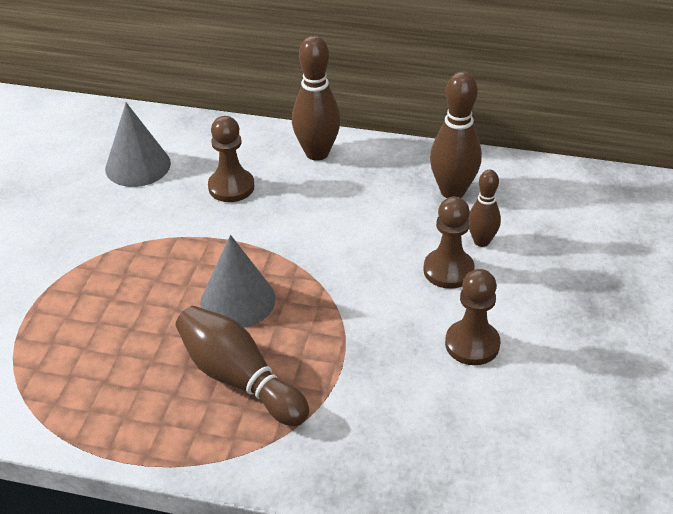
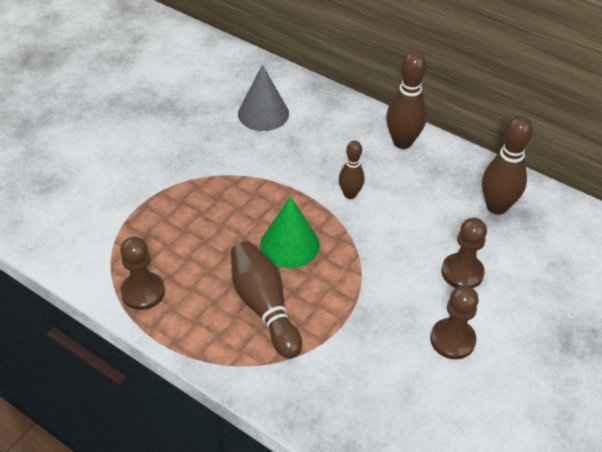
camera: 20 degrees right, 5 degrees up
grey cone [200,235,276,327] -> green cone [260,196,320,268]
brown pawn [208,116,254,202] -> brown pawn moved to [120,237,165,310]
brown bowling pin [468,170,501,247] -> brown bowling pin moved to [339,141,365,199]

